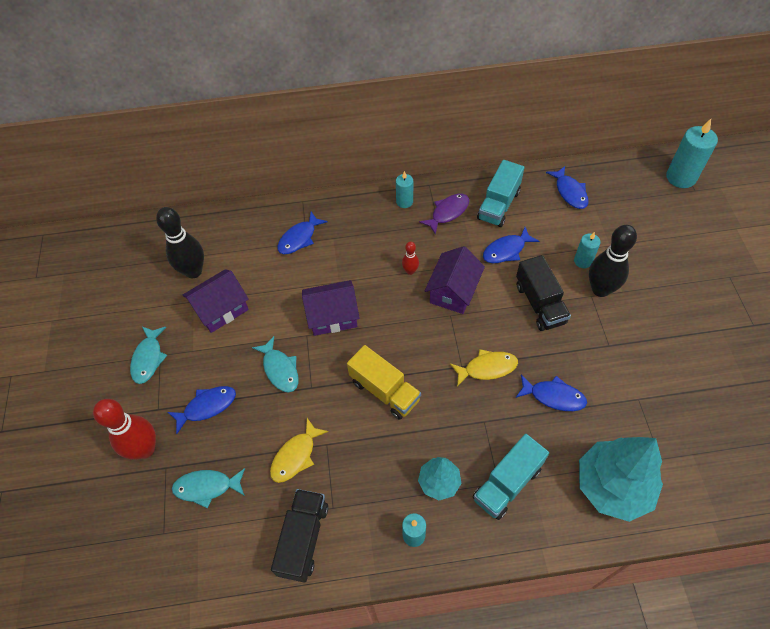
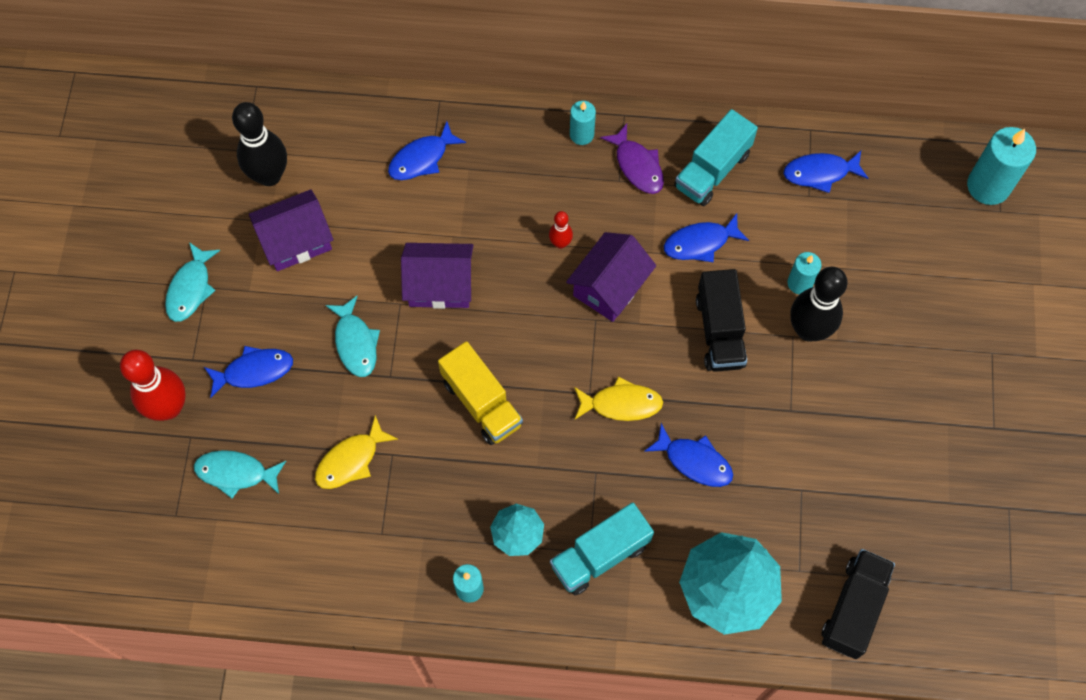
camera: 10 degrees right, 10 degrees up
black truck [271,489,328,583] -> black truck moved to [821,549,895,659]
purple fish [419,194,469,235] -> purple fish turned 90 degrees clockwise [600,124,664,194]
blue fish [546,166,588,209] -> blue fish turned 90 degrees clockwise [784,151,868,193]

